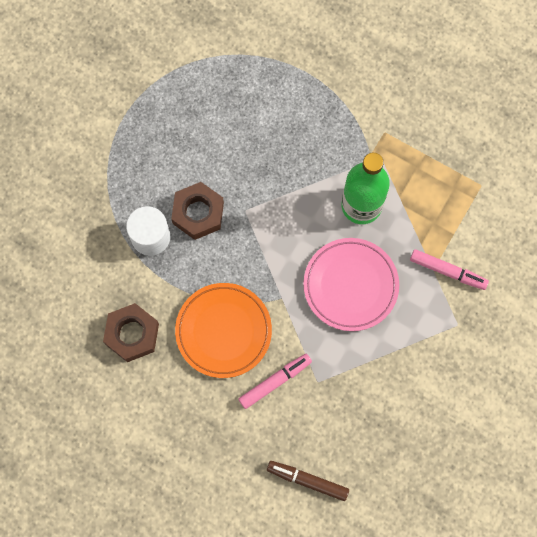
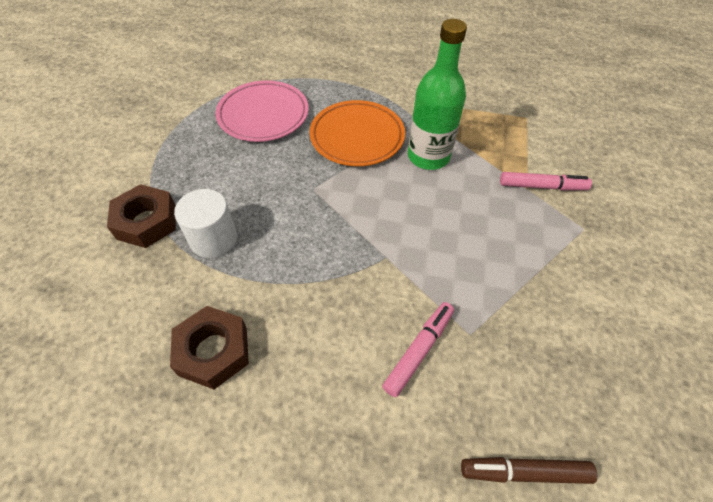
camera: 20 degrees left, 20 degrees down
brown nut [171,182,224,240] -> brown nut moved to [107,184,176,248]
orange plate [175,283,272,378] -> orange plate moved to [309,100,405,166]
pink plate [303,238,399,331] -> pink plate moved to [215,80,309,142]

